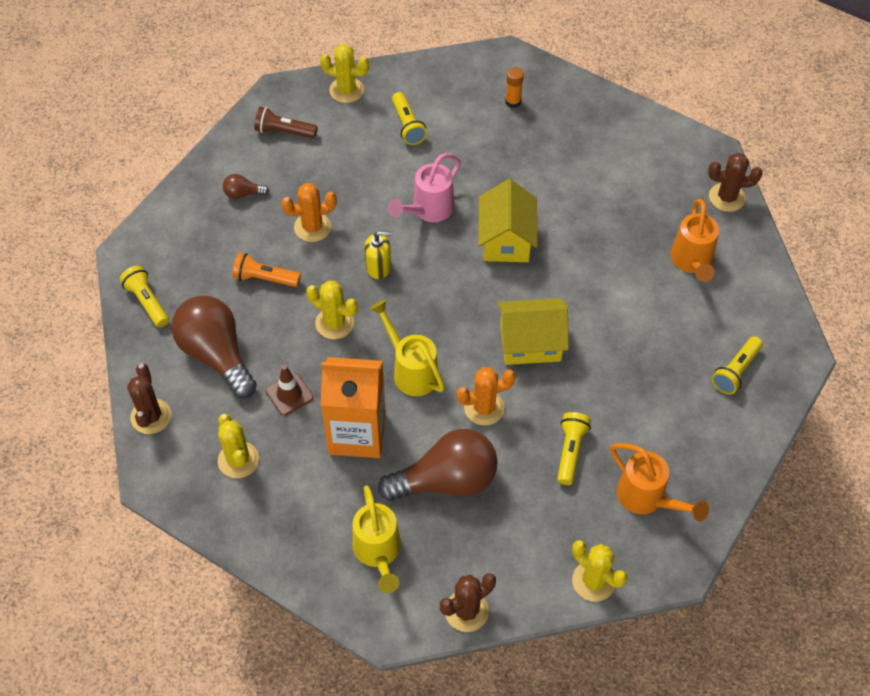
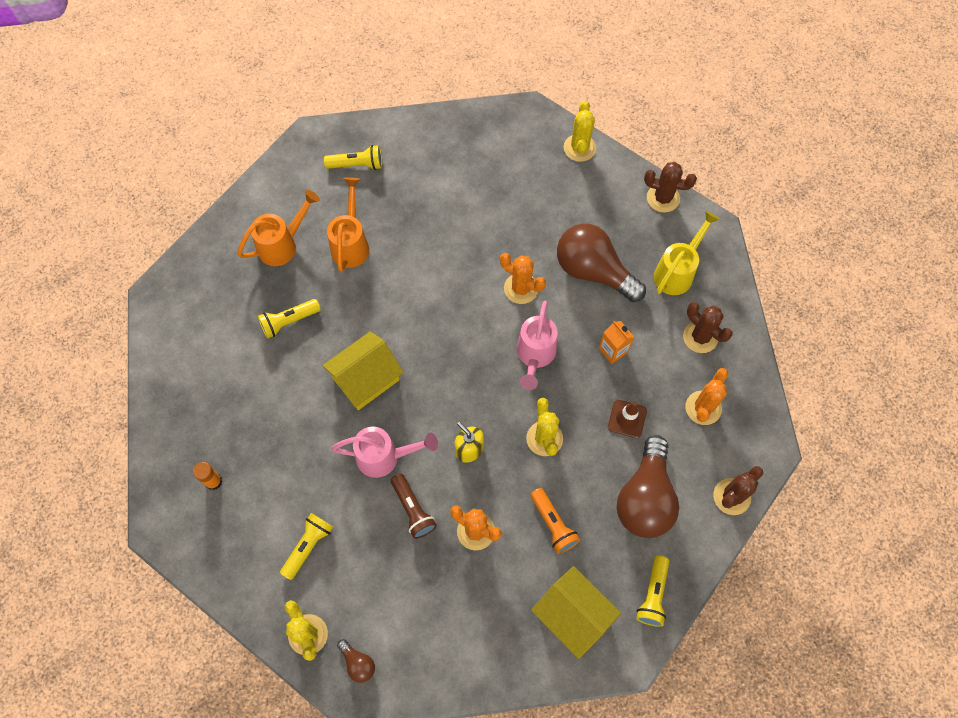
camera: 130 degrees left, 10 degrees up
yellow cactus [218,414,259,478] -> orange cactus [686,368,728,425]
brown light bulb [223,174,269,199] -> brown light bulb moved to [337,639,375,683]
brown flashlight [254,106,317,138] -> brown flashlight moved to [391,474,437,539]
orange carton [321,357,386,458] -> orange carton [599,321,634,364], size x0.47
yellow watering can [369,299,445,396] -> pink watering can [517,301,558,390]
yellow house [497,298,569,365] -> yellow house moved to [531,566,621,659]
yellow flashlight [557,412,591,485] -> yellow flashlight moved to [258,299,321,339]
orange watering can [610,443,709,522] -> orange watering can moved to [327,177,369,272]
brown cactus [708,153,763,212] -> brown cactus moved to [683,302,733,353]

